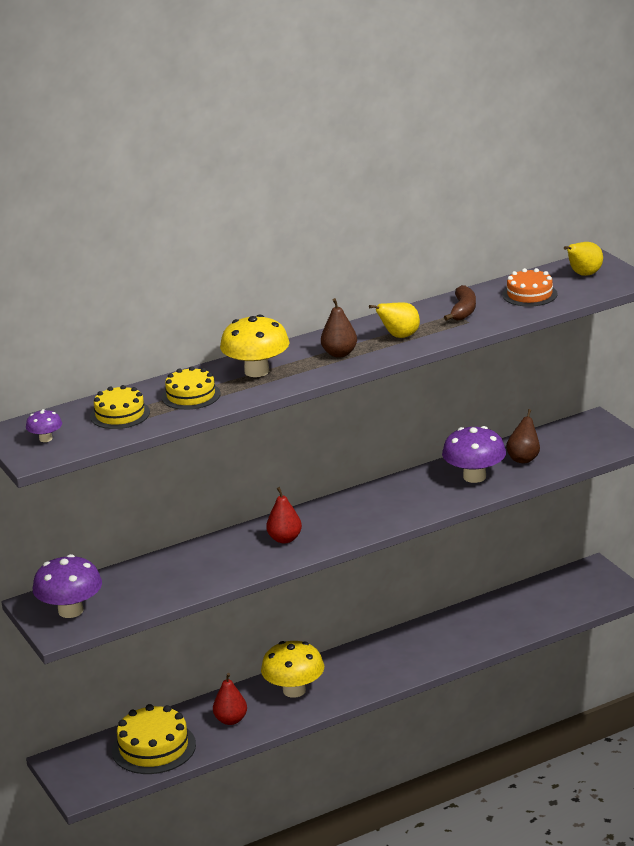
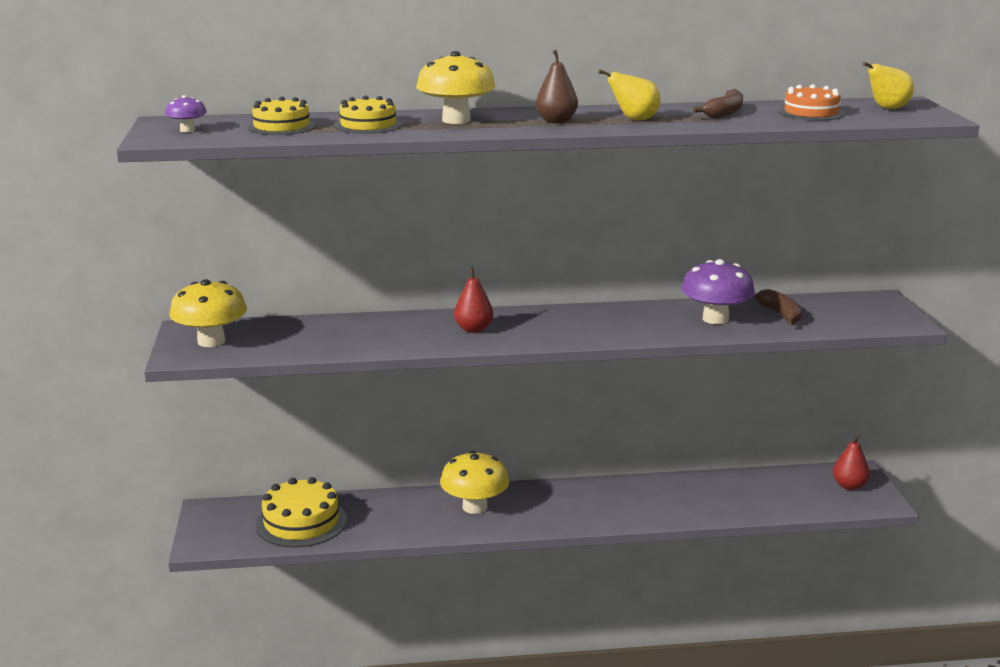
camera: 20 degrees right, 5 degrees down
purple mushroom [33,554,102,618] -> yellow mushroom [169,279,247,347]
red pear [213,673,247,725] -> red pear moved to [833,433,870,490]
brown pear [506,409,540,463] -> brown banana [755,289,802,325]

